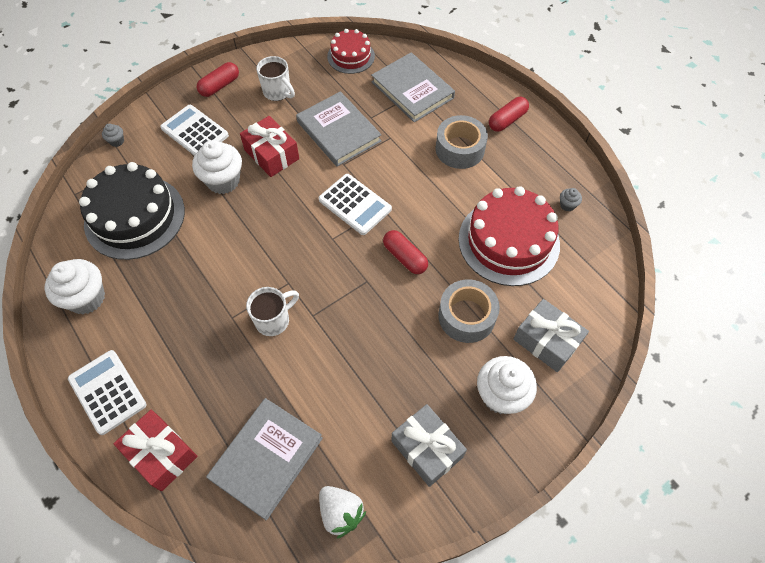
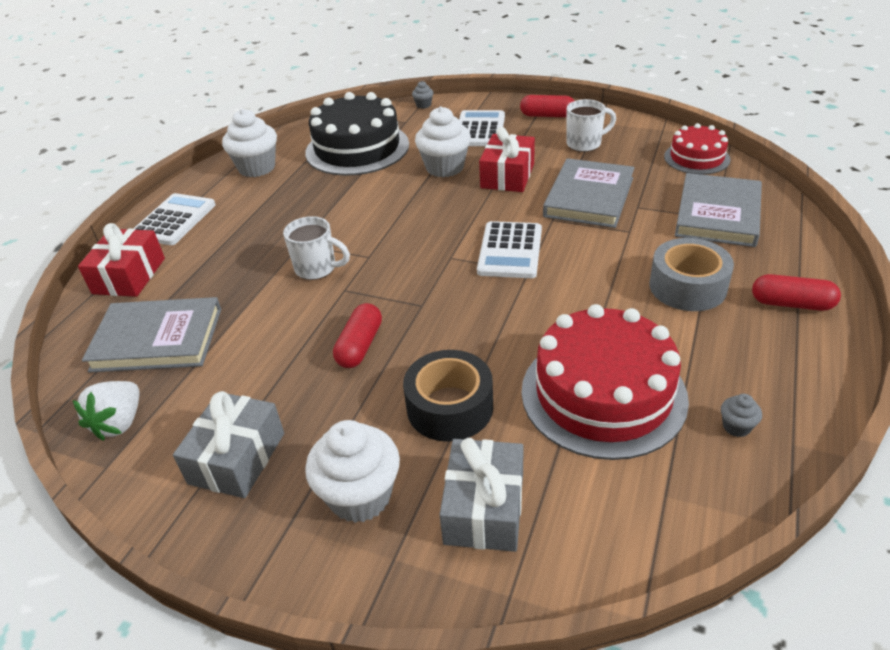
camera: 60 degrees right, 20 degrees down
white mug [256,56,295,101] -> white mug turned 120 degrees counterclockwise [566,99,616,152]
red capsule [383,230,428,274] -> red capsule moved to [333,303,382,368]
grey tape [438,279,500,343] -> black tape [403,350,493,442]

